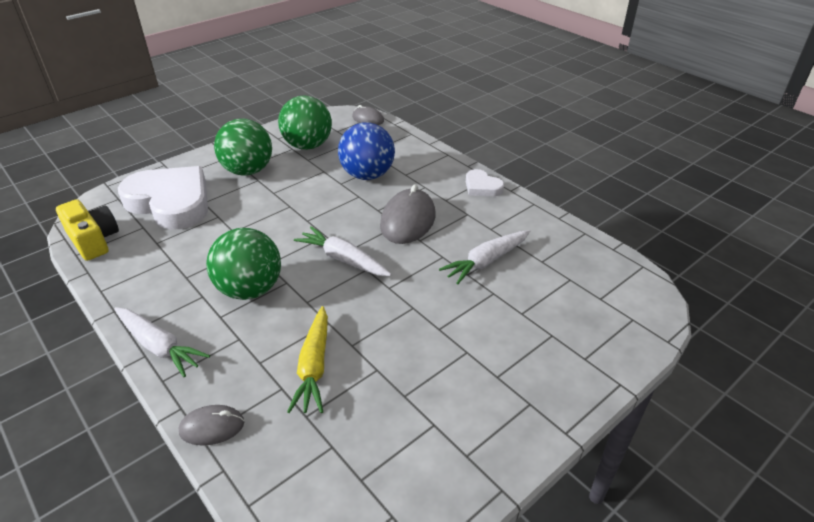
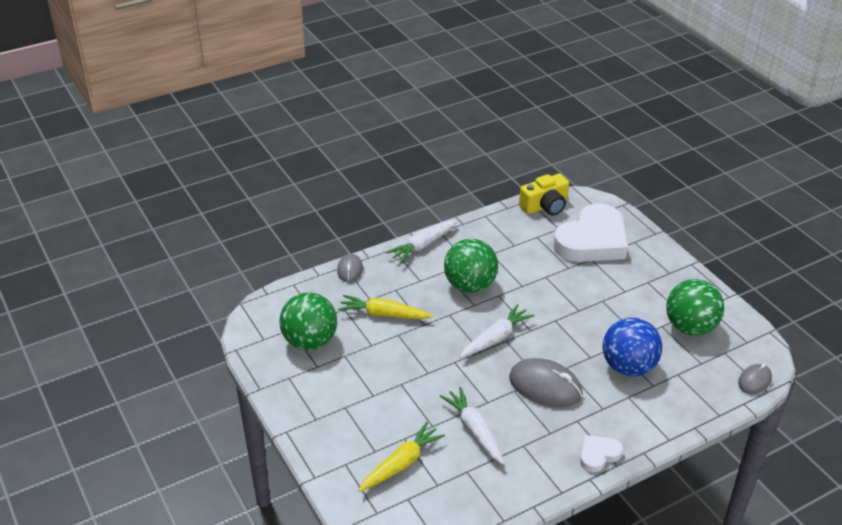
camera: 100 degrees right, 0 degrees up
green ball [214,118,272,176] -> green ball moved to [280,292,337,350]
none -> yellow carrot [359,422,445,491]

